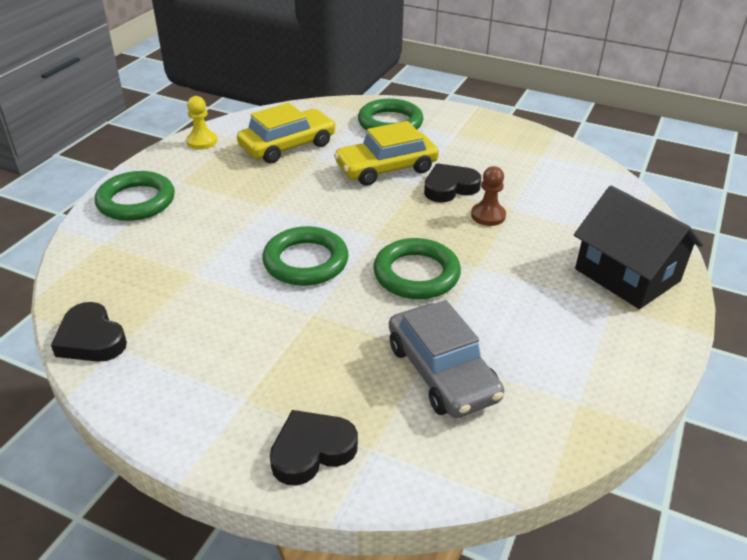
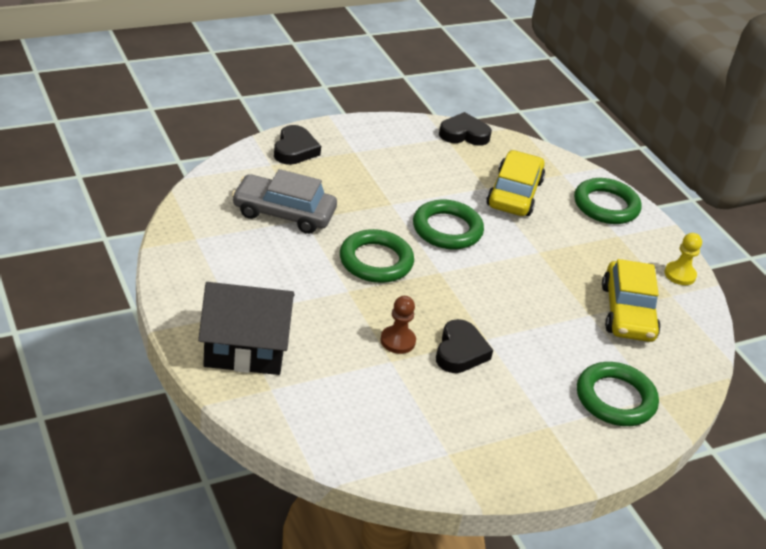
camera: 125 degrees right, 0 degrees up
yellow car [334,121,439,186] -> yellow car moved to [486,150,545,216]

